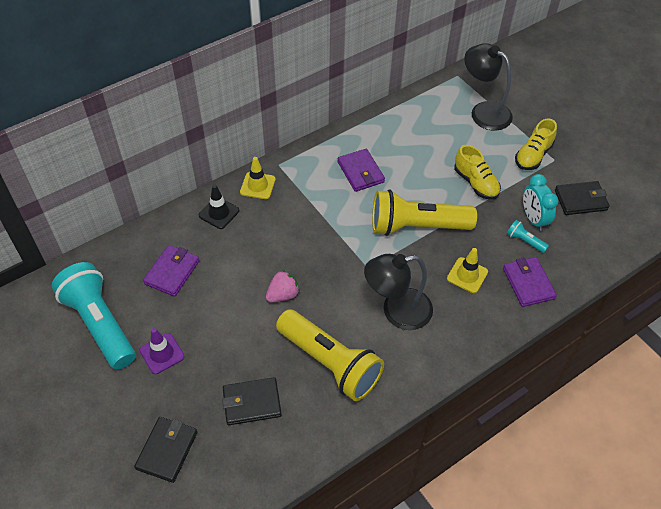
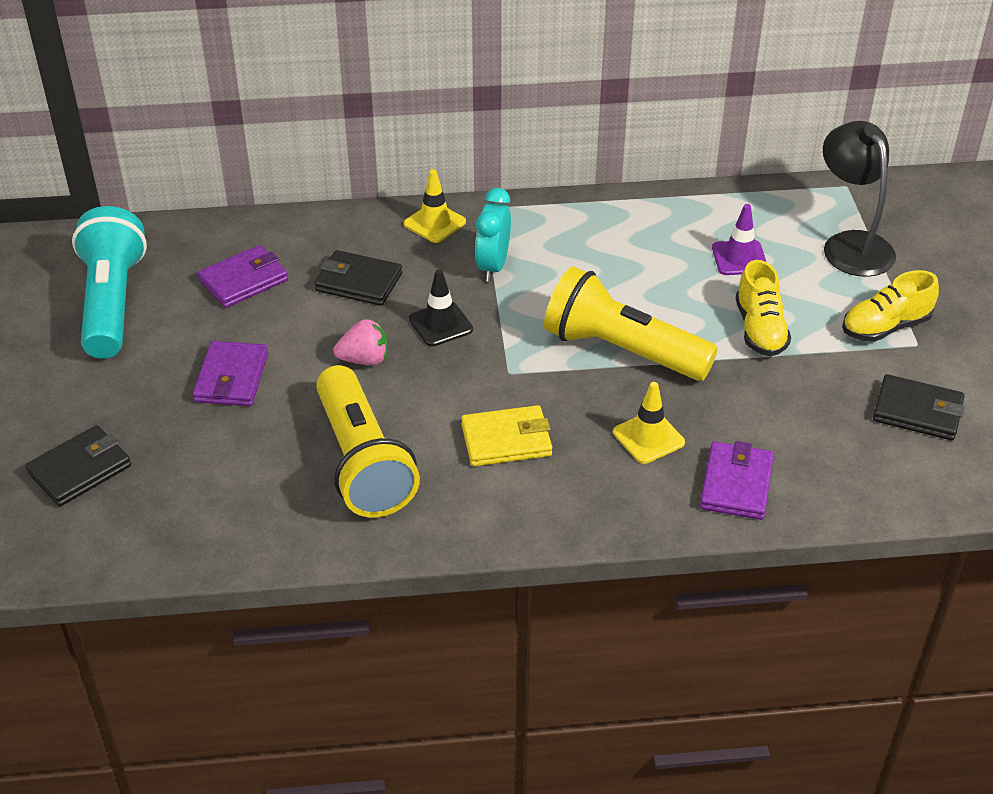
camera: 30 degrees right, 10 degrees down
purple traffic cone [139,328,185,374] -> purple traffic cone moved to [712,204,766,275]
black traffic cone [199,184,239,229] -> black traffic cone moved to [409,269,473,347]
black wallet [222,377,282,425] -> black wallet moved to [314,250,402,306]
purple wallet [338,149,385,192] -> purple wallet moved to [192,341,268,406]
black lamp [364,254,433,330] -> yellow wallet [461,405,552,466]
turquoise flashlight [507,220,549,253] -> none
turquoise clock [523,174,558,231] -> turquoise clock moved to [475,188,511,281]

